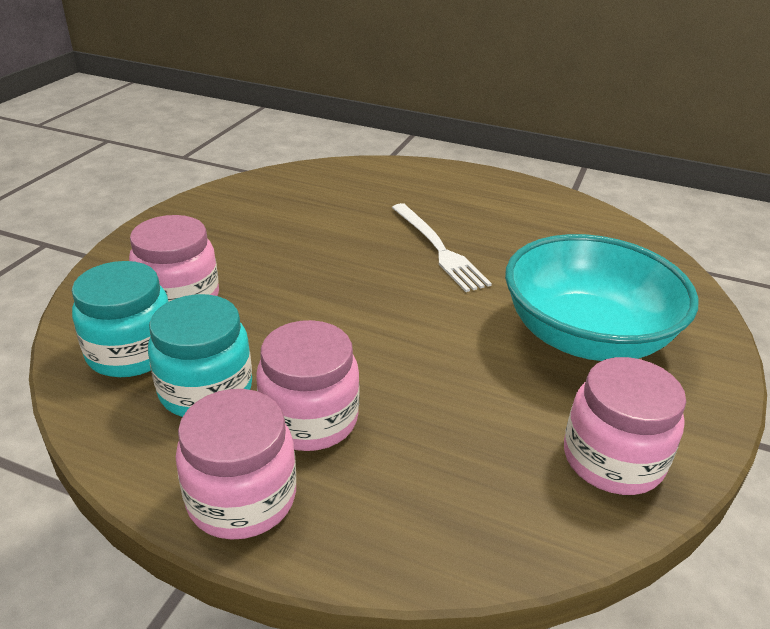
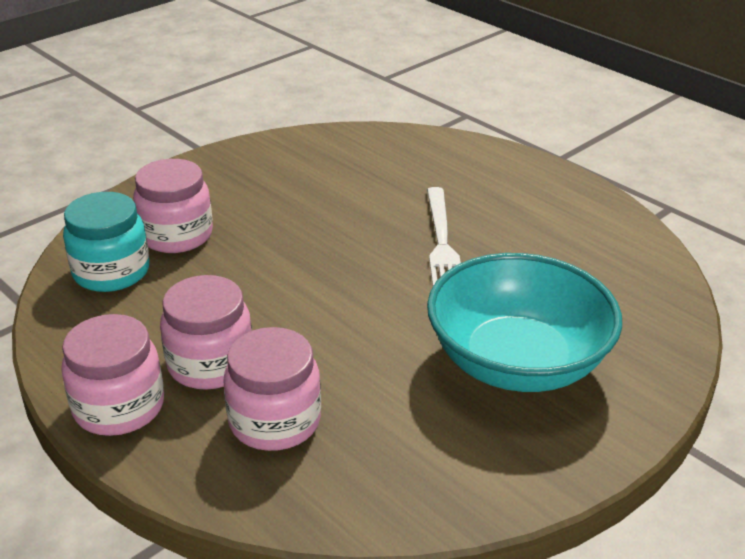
camera: 25 degrees right, 0 degrees up
turquoise jar [148,294,252,417] -> none
pink jar [564,357,686,495] -> pink jar moved to [223,327,321,451]

